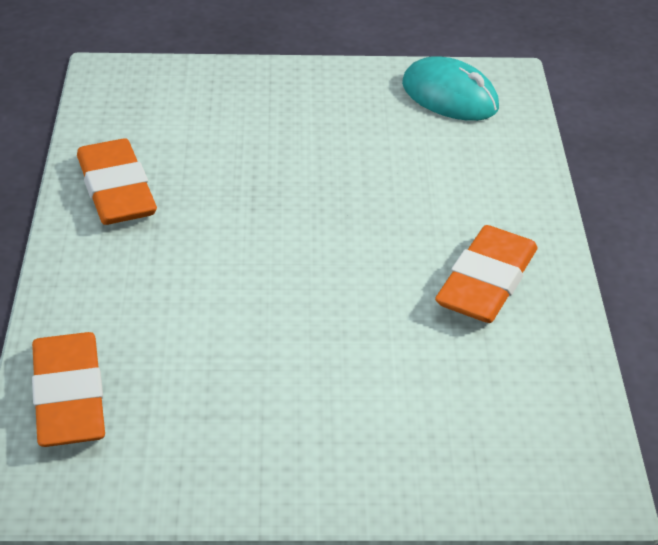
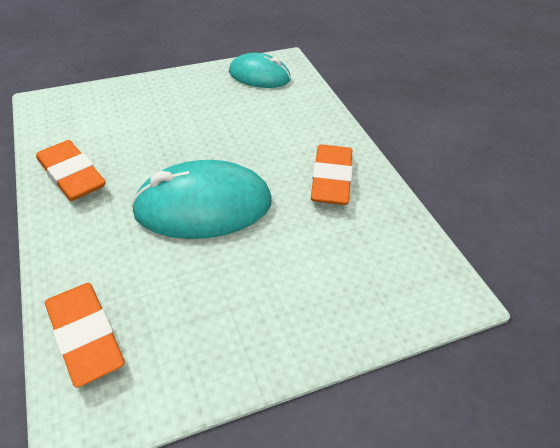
camera: 20 degrees left, 5 degrees up
none -> turquoise mouse [131,160,272,239]

